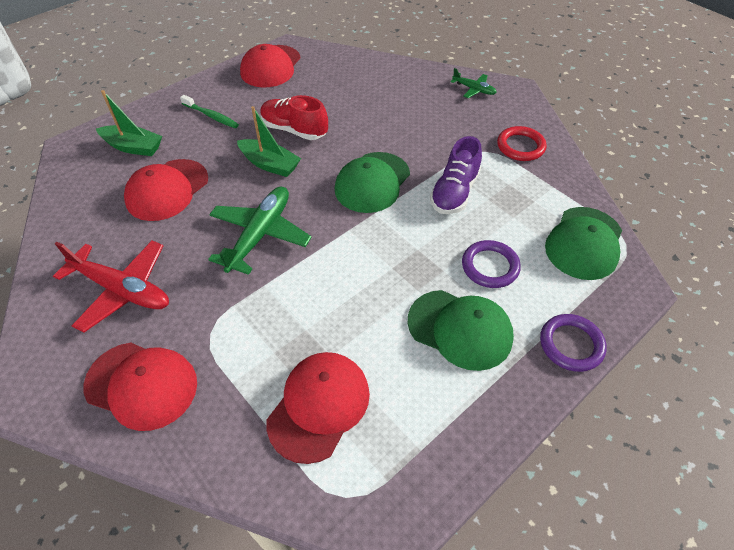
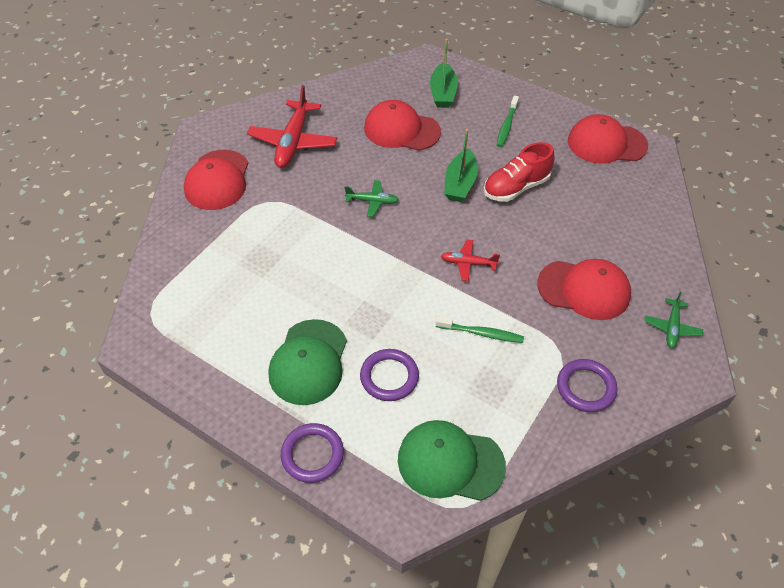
camera: 75 degrees right, 0 degrees up
green plane [208,186,312,275] -> green plane [344,180,399,217], size x0.52
red shoe [260,95,328,140] -> red shoe turned 135 degrees counterclockwise [484,142,555,202]
red cap [266,352,370,464] -> red cap moved to [537,259,631,320]
green cap [335,152,410,213] -> red plane [441,239,500,281]
purple shoe [430,136,482,214] -> green toothbrush [436,316,524,343]
red ring [497,126,547,161] -> purple ring [557,359,617,412]

